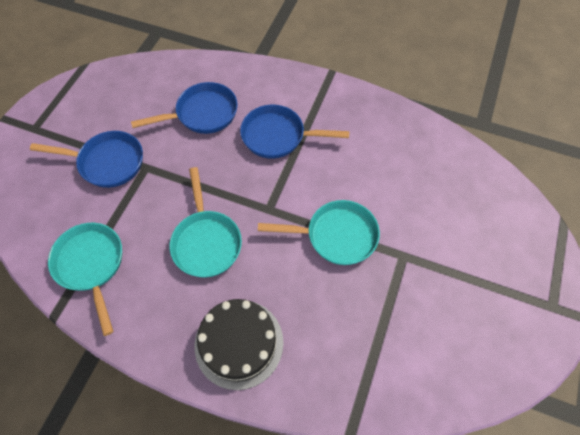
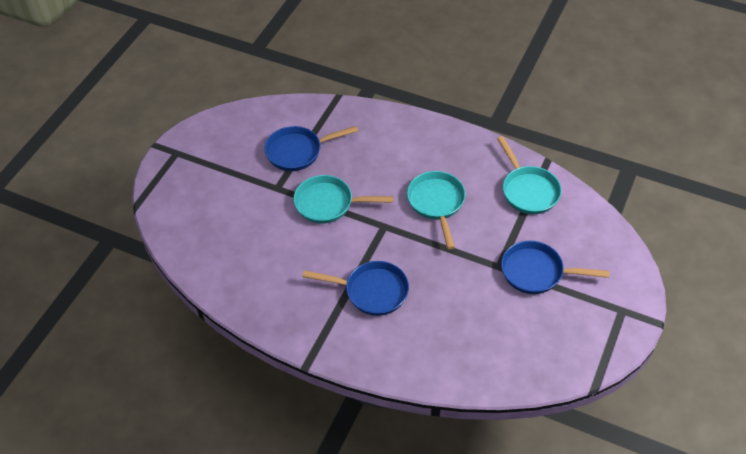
camera: 175 degrees left, 10 degrees down
blue pan [131,82,238,134] -> blue pan moved to [264,126,358,171]
black cake [195,299,283,390] -> none

